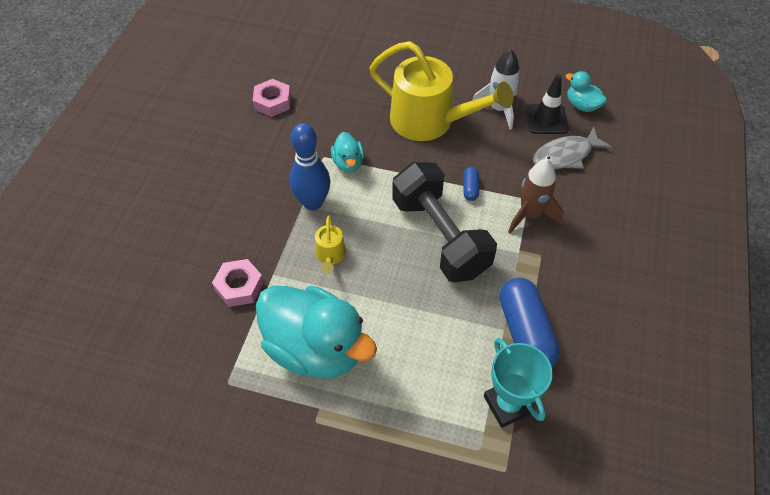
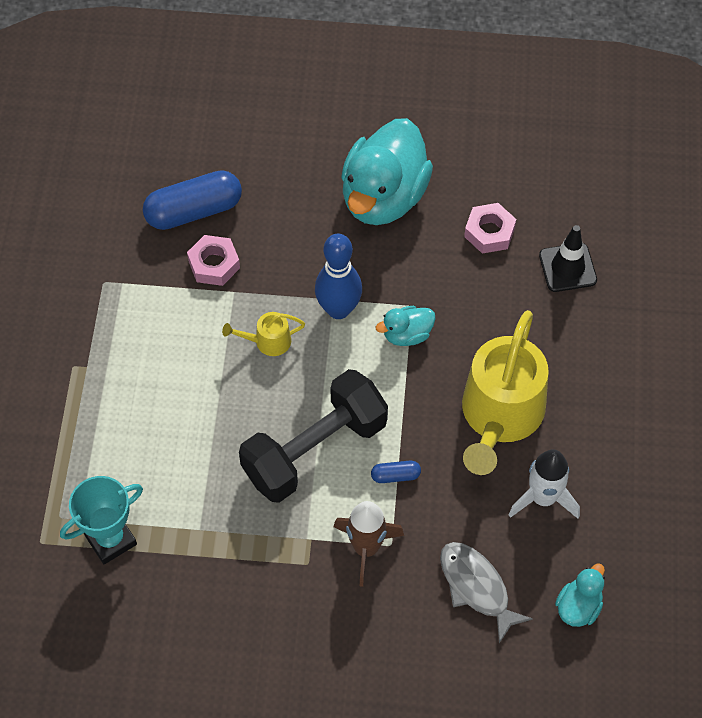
camera: 80 degrees right, 5 degrees up
turquoise duck [256,286,377,379] -> turquoise duck moved to [341,118,433,225]
blue capsule [500,277,560,367] -> blue capsule moved to [143,170,242,230]
black traffic cone [526,74,569,134] -> black traffic cone moved to [539,225,597,292]

